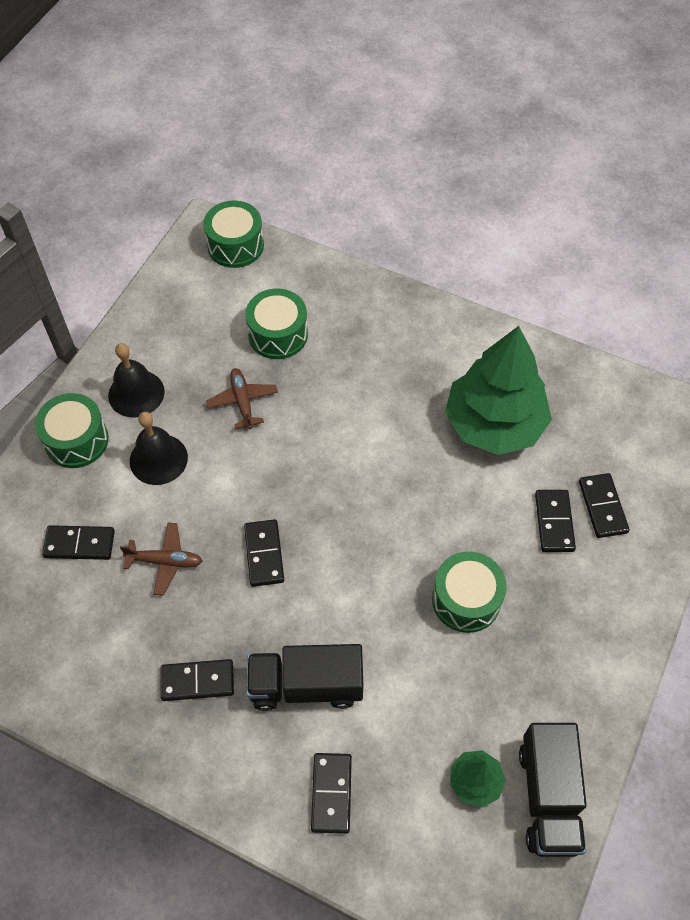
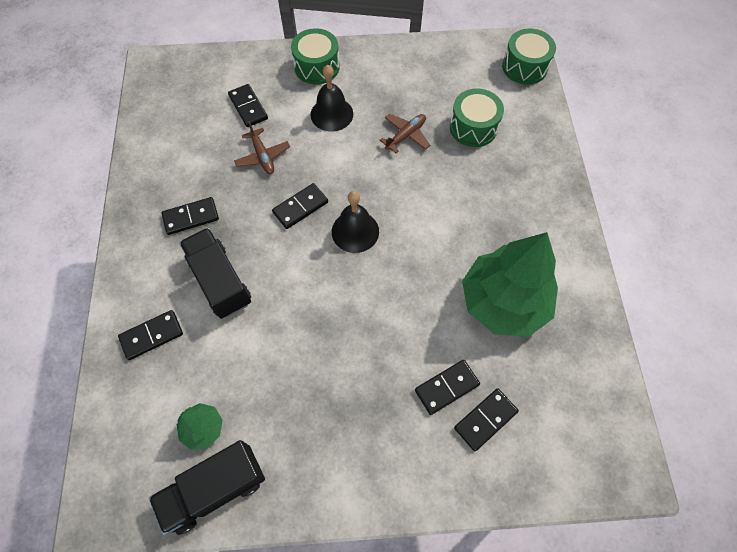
camera: 60 degrees right, 5 degrees up
black bell [108,343,165,418] -> black bell moved to [332,191,379,253]
black domino [160,659,234,701] -> black domino turned 75 degrees counterclockwise [161,197,219,235]
green drum [432,551,507,633] -> none

